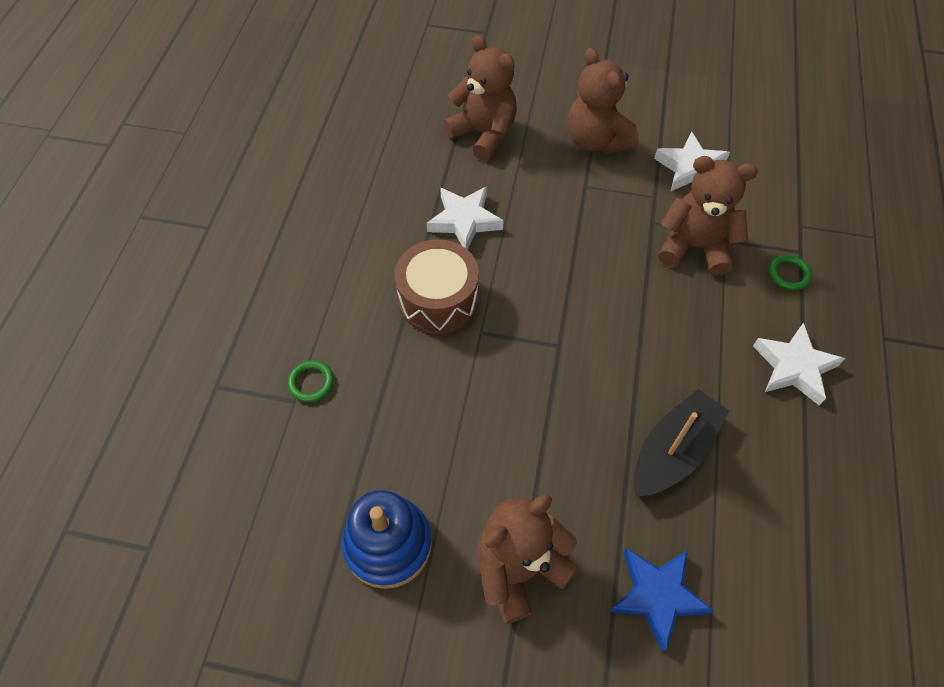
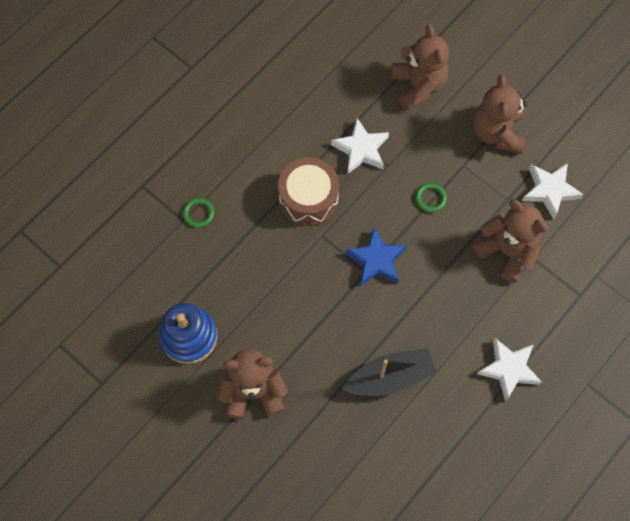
camera: 30 degrees right, 10 degrees up
blue star [608,548,714,652] -> blue star moved to [346,227,407,286]
green ring [769,255,812,290] -> green ring moved to [415,183,447,212]

